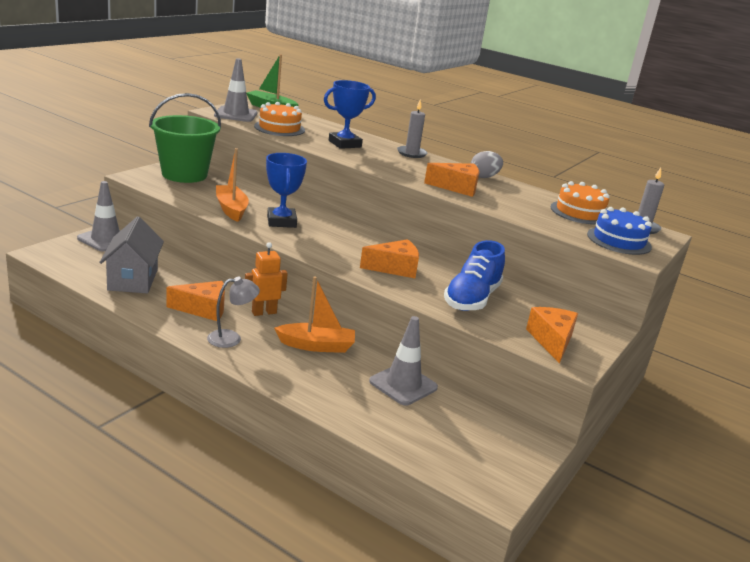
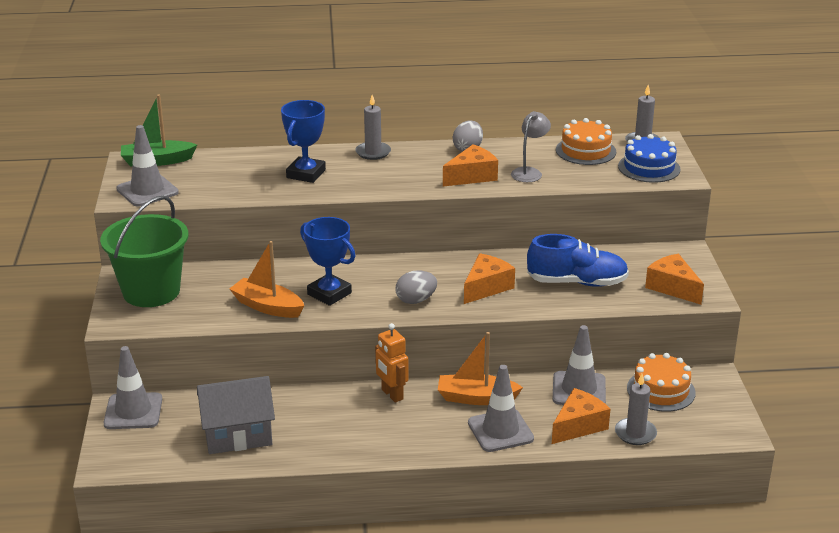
camera: 35 degrees left, 5 degrees up
grey house [99,216,164,293] -> grey house turned 60 degrees counterclockwise [197,376,275,454]
orange cheese [166,281,225,321] -> orange cheese moved to [552,388,610,444]
grey lamp [207,276,260,348] -> grey lamp moved to [511,111,551,182]
orange robot [245,242,288,316] -> orange robot turned 60 degrees counterclockwise [375,323,408,403]
orange cake [254,102,305,136] -> orange cake moved to [627,353,696,412]
orange boat [274,277,355,353] -> orange boat turned 135 degrees counterclockwise [438,332,523,405]
blue shoe [444,240,505,311] -> blue shoe turned 75 degrees counterclockwise [527,234,629,287]
none -> grey egg [395,270,437,304]
none -> grey traffic cone [468,365,534,452]
none -> grey candle [615,374,657,445]

